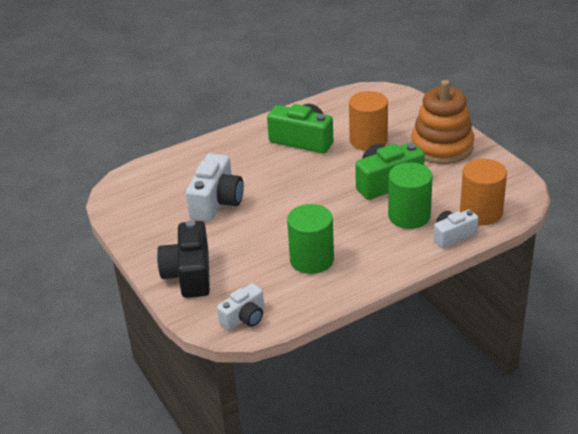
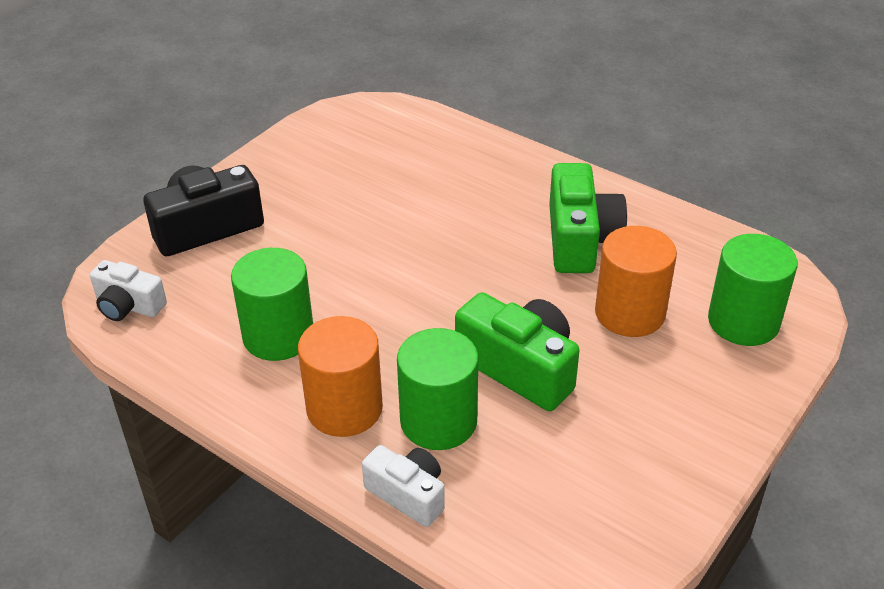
camera: 65 degrees right, 5 degrees up
white camera [186,154,244,222] -> none
orange stacking toy [411,80,474,164] -> none
orange cylinder [460,159,507,225] -> orange cylinder moved to [298,316,383,437]
none -> green cylinder [708,234,798,346]

